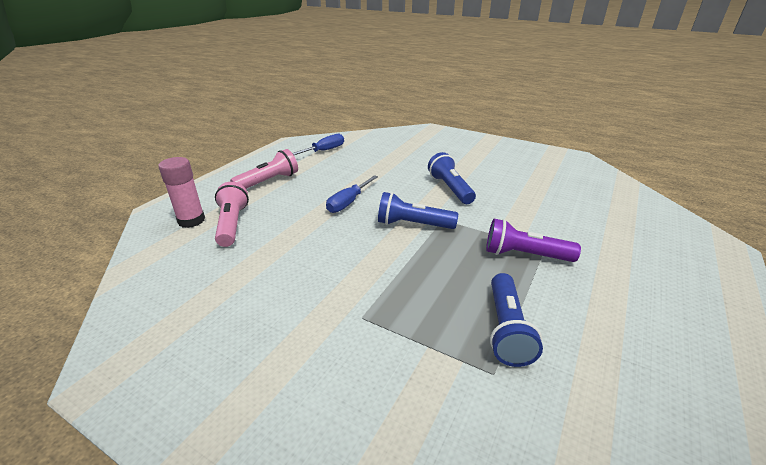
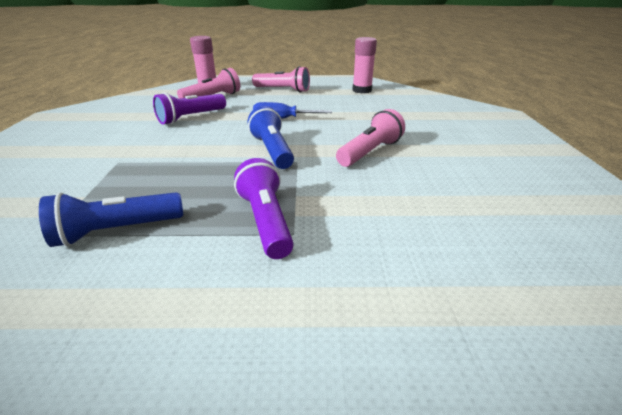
camera: 60 degrees right, 0 degrees up
blue screwdriver [292,134,344,155] -> pink glue stick [353,37,377,93]
blue flashlight [428,152,476,204] -> pink flashlight [336,109,405,167]
none -> purple flashlight [153,93,226,124]

